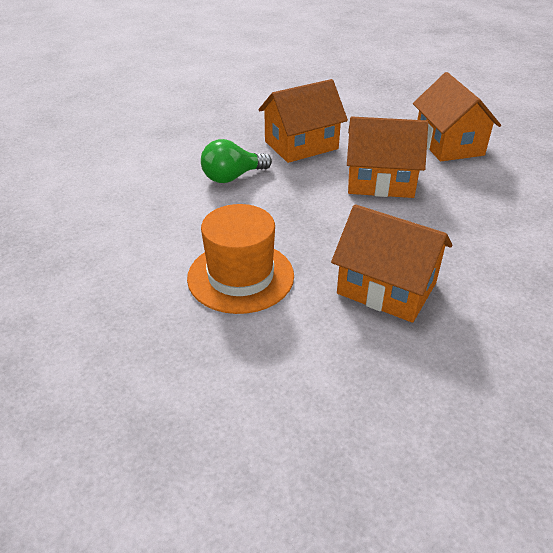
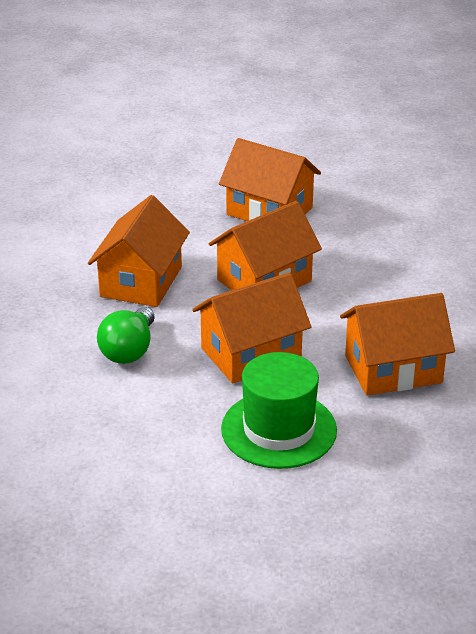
camera: 45 degrees left, 5 degrees down
orange hat [187,204,294,314] -> green hat [221,352,337,469]
none -> orange house [192,272,311,383]

